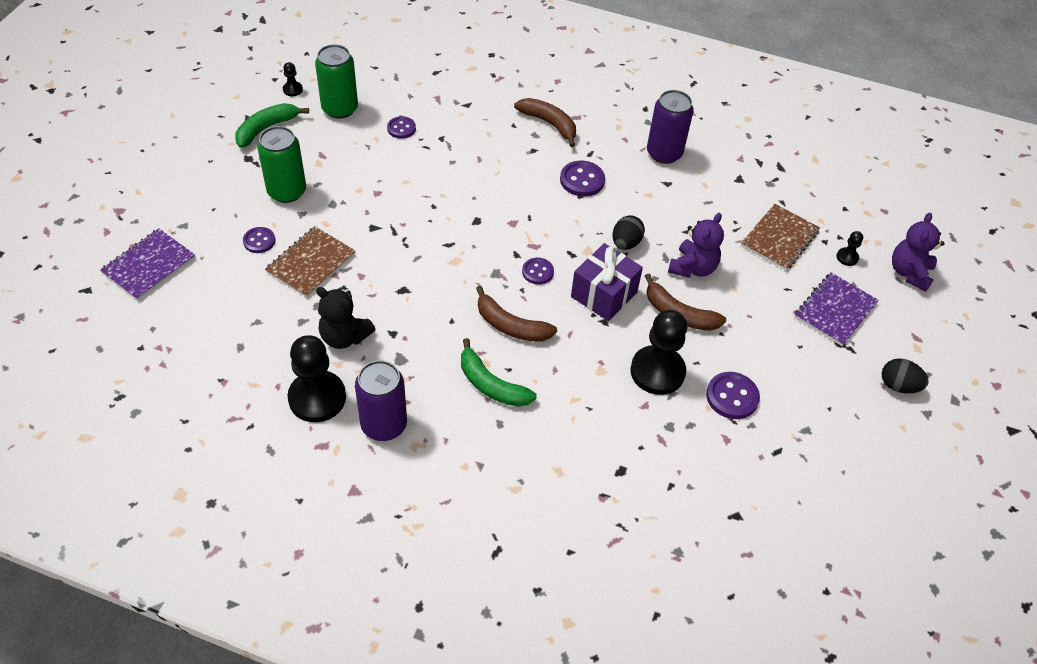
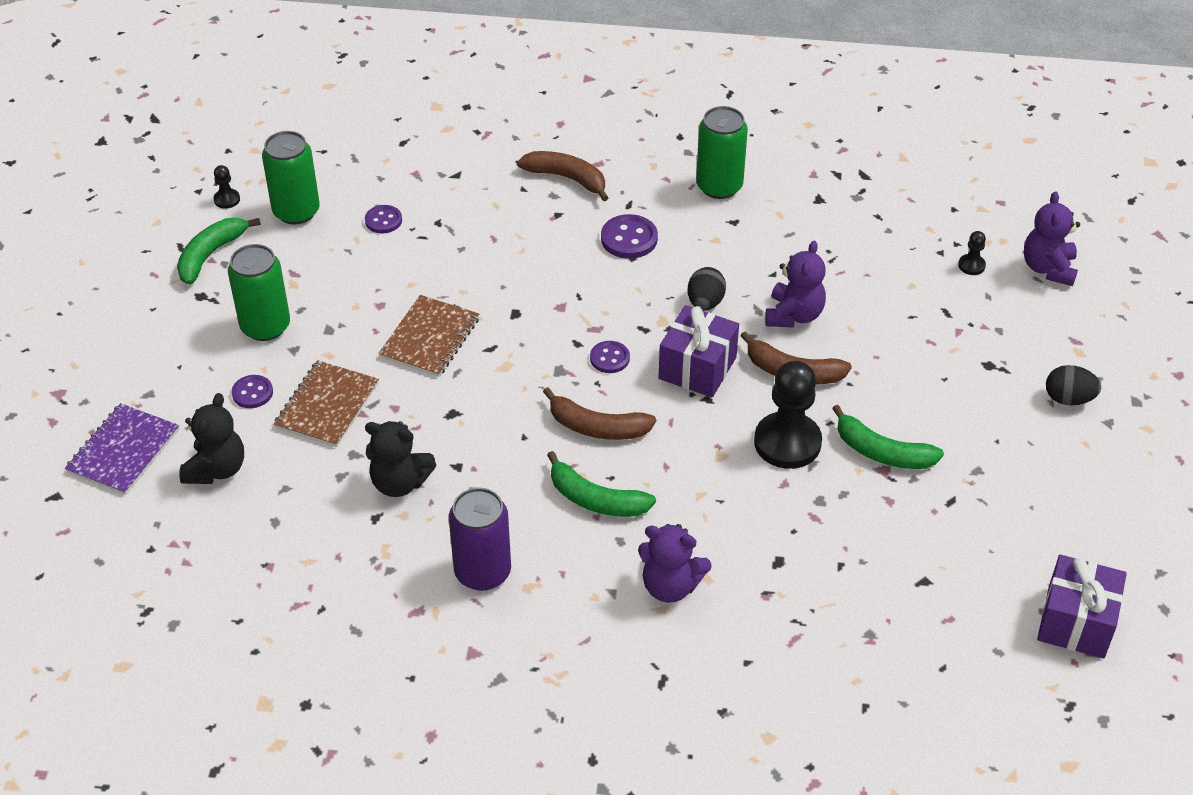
camera: 10 degrees left, 5 degrees down
black pawn [287,335,346,422] -> none
purple can [647,90,694,164] -> green can [696,106,748,199]
purple button [706,372,760,419] -> green banana [832,405,944,469]
brown notebook [741,204,820,271] -> brown notebook moved to [378,295,479,377]
purple notebook [795,273,879,346] -> none
none -> black teddy bear [180,393,244,484]
none -> purple teddy bear [638,524,712,603]
none -> purple gift [1037,555,1127,659]

